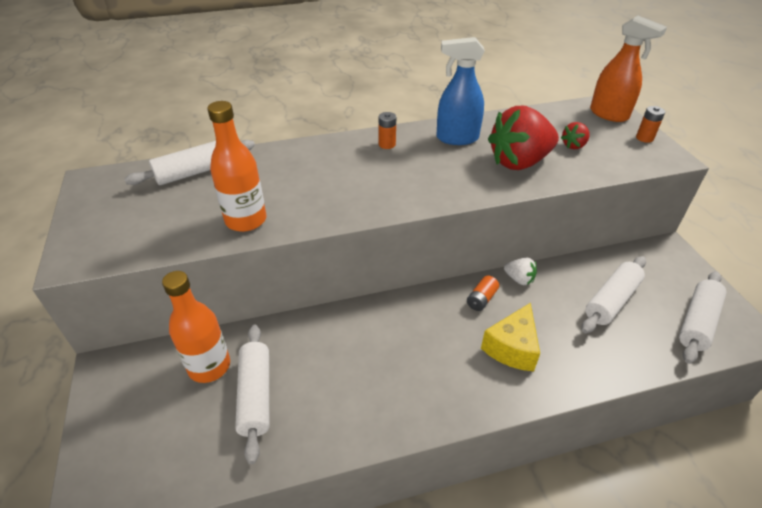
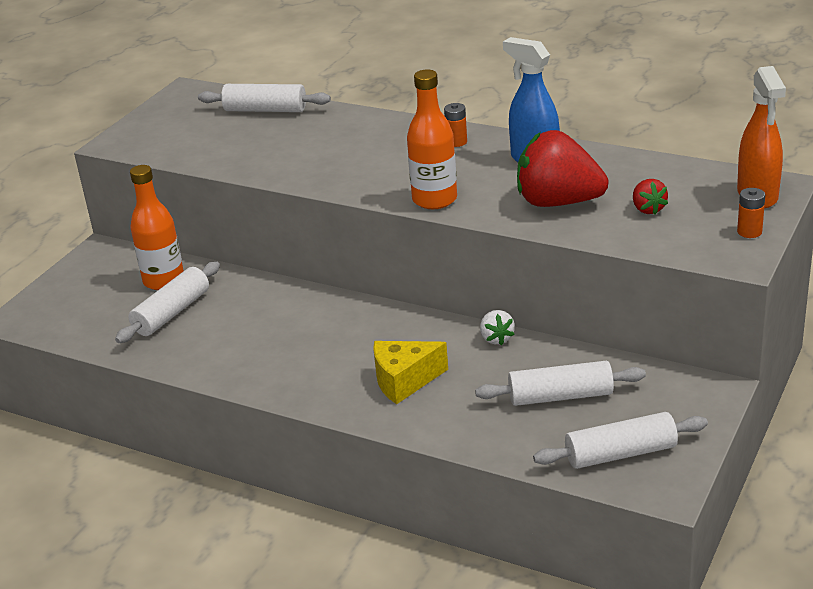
camera: 45 degrees right, 10 degrees down
orange bottle [207,101,267,232] -> orange bottle moved to [407,69,457,209]
orange battery [467,276,499,311] -> none
red strawberry [561,122,590,149] -> red strawberry turned 105 degrees counterclockwise [633,179,668,214]

